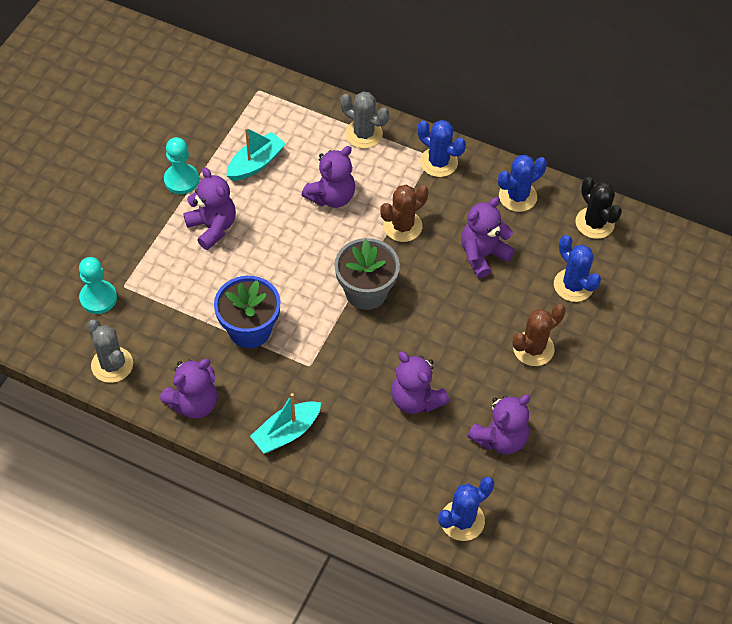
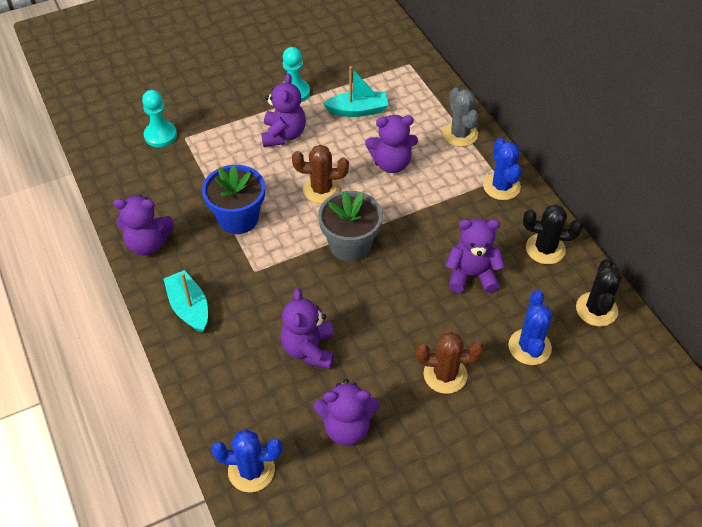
camera: 40 degrees right, 5 degrees down
grey cactus [87,320,133,383] -> none
turquoise boat [250,393,321,453] -> turquoise boat turned 60 degrees clockwise [164,270,208,333]
brown cactus [380,185,428,242] -> brown cactus moved to [292,145,349,204]
blue cactus [498,155,547,212] -> black cactus [523,204,583,264]

